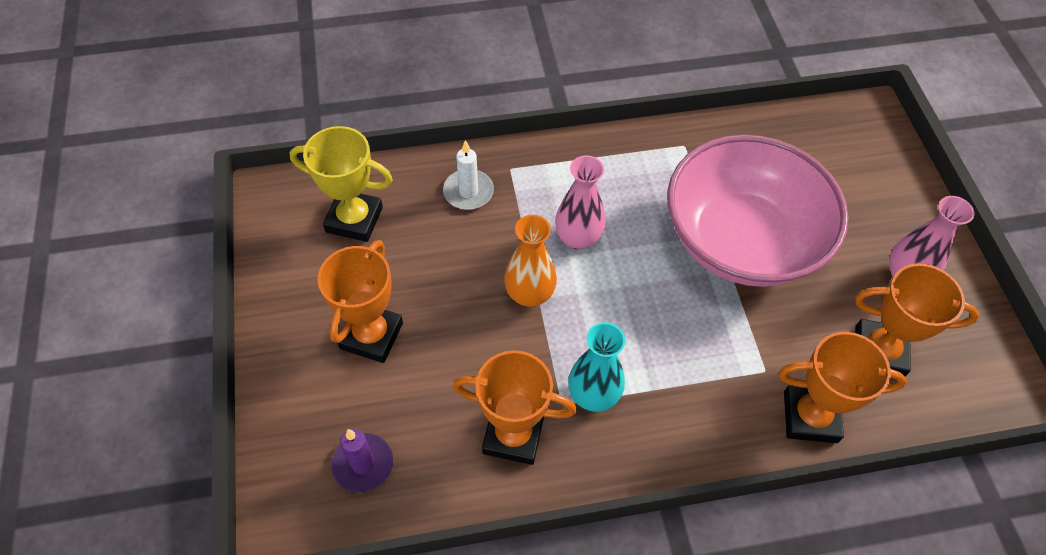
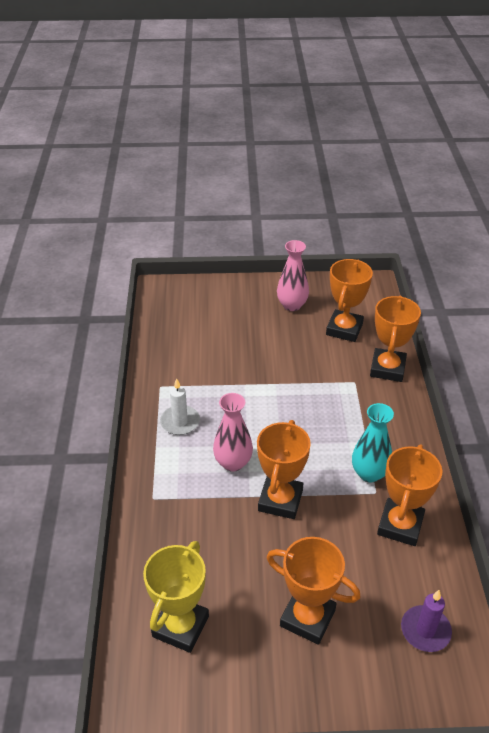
camera: 80 degrees left, 15 degrees down
white candle [443,140,494,210] -> white candle moved to [160,378,200,435]
orange vase [504,215,557,307] -> orange trophy [257,420,311,519]
pink bowl [667,135,849,287] -> none

